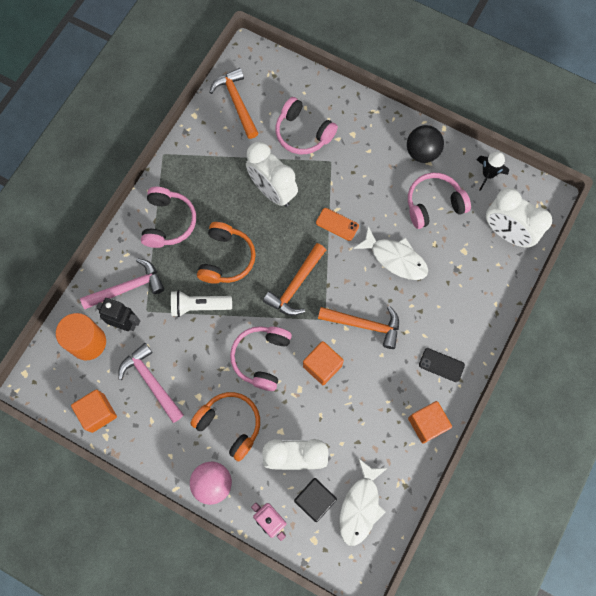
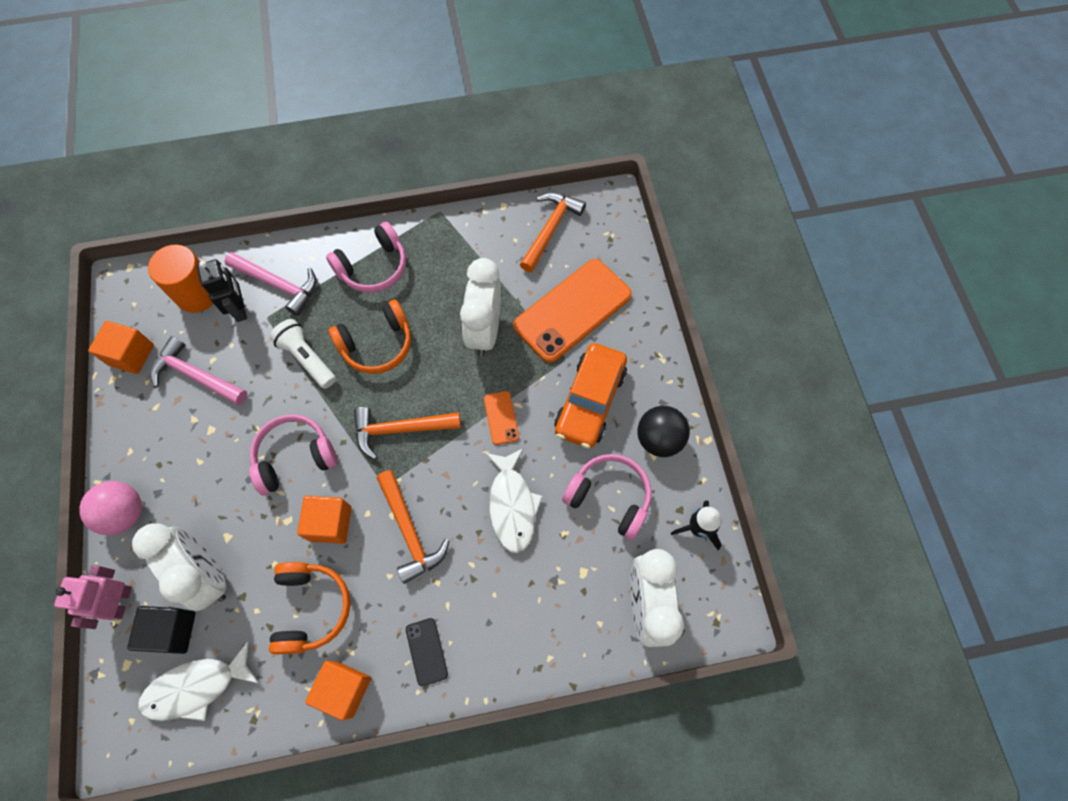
camera: 50 degrees right, 5 degrees down
pink hammer [118,343,184,423] -> pink hammer turned 75 degrees counterclockwise [150,336,247,405]
orange headphones [190,392,260,461] -> orange headphones moved to [269,562,351,654]
pink headphones [275,97,338,154] -> orange phone [513,259,632,363]
none -> orange car [555,343,627,448]

